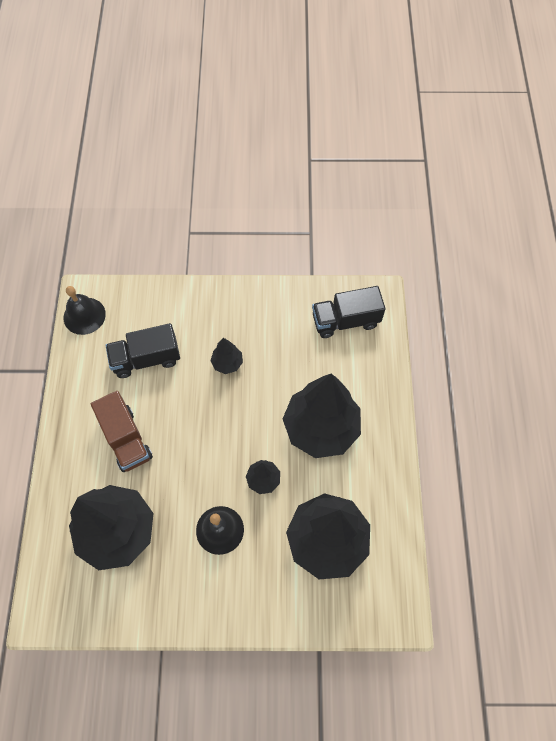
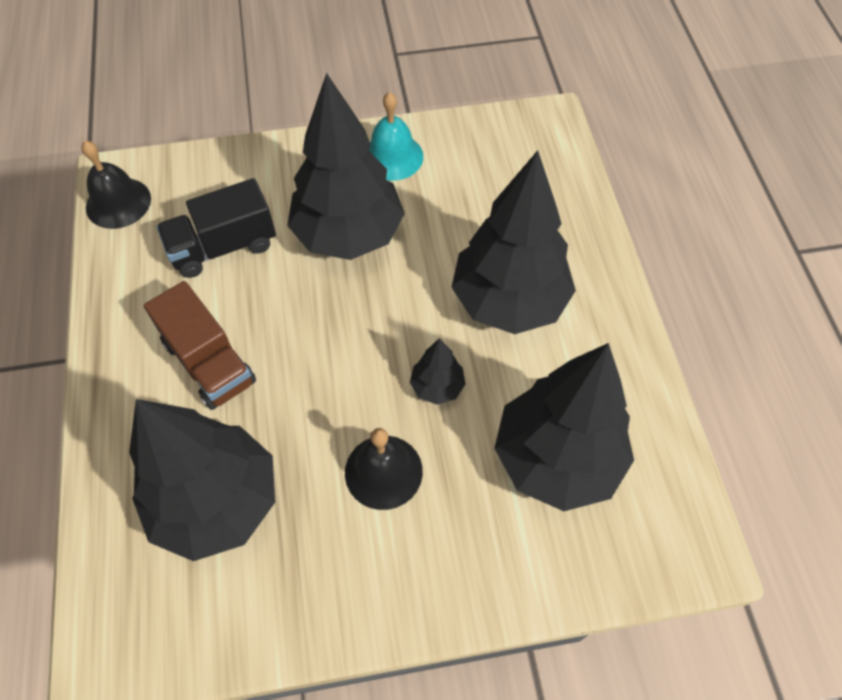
camera: 10 degrees left, 5 degrees down
black tree [211,338,243,374] -> black tree [287,73,405,260], size x2.29
black truck [312,286,386,338] -> none
none -> turquoise bell [369,92,423,181]

